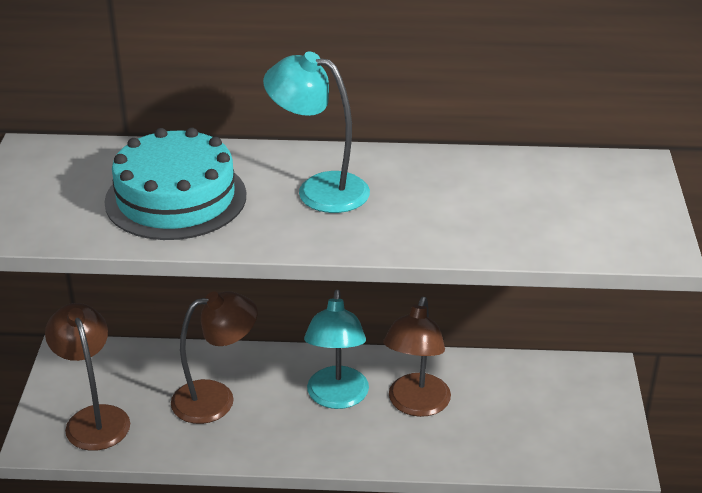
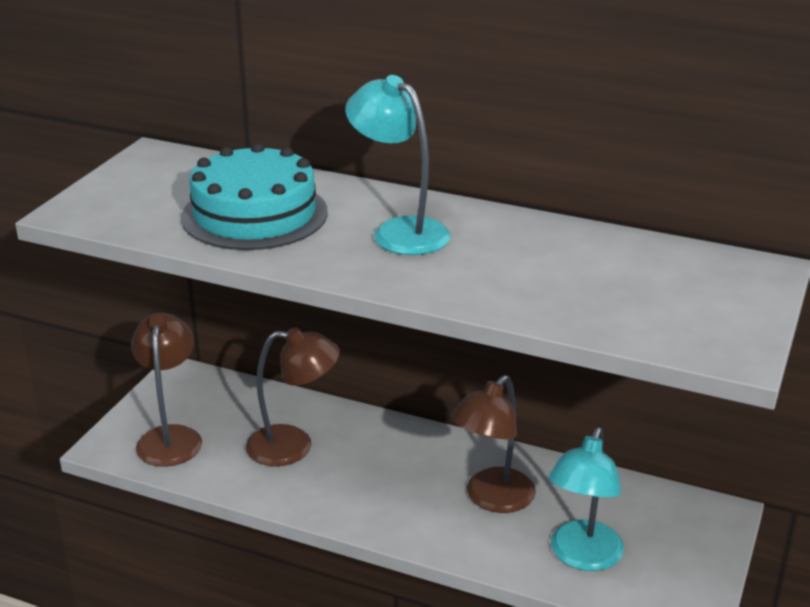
camera: 20 degrees right, 5 degrees down
turquoise lamp [304,289,369,409] -> turquoise lamp moved to [548,427,624,571]

